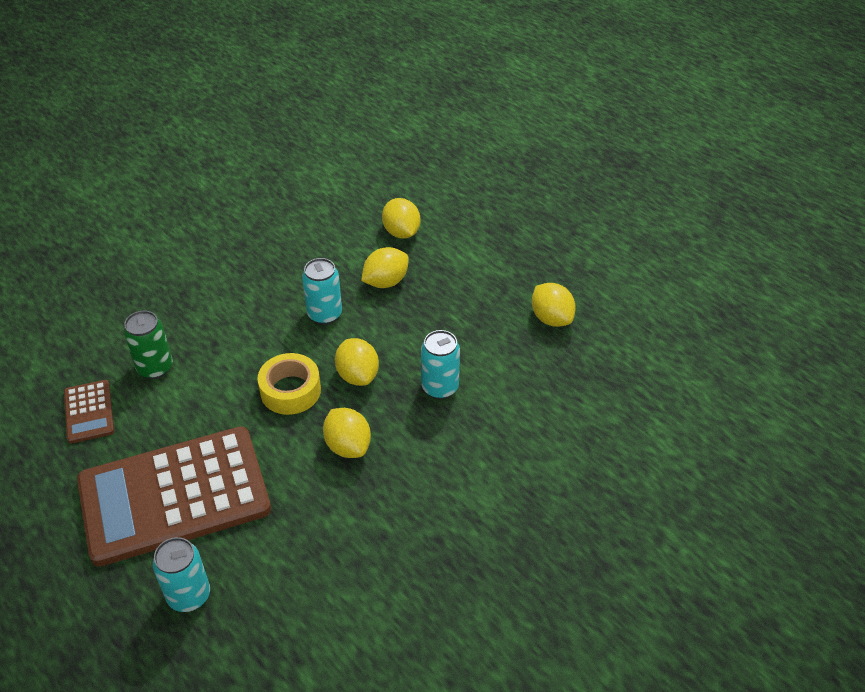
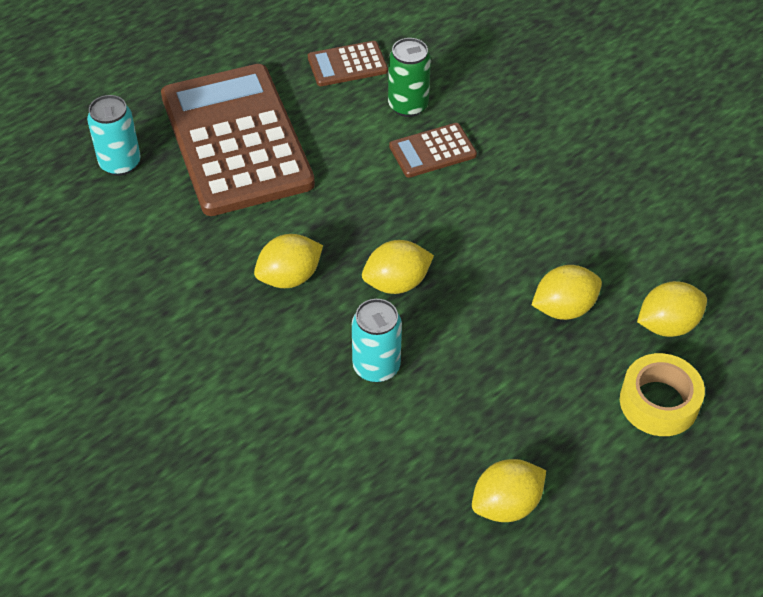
camera: 90 degrees right, 5 degrees up
yellow tape [257,353,321,415] -> yellow tape moved to [620,353,705,436]
turquoise can [302,258,342,325] -> none
yellow lemon [361,247,409,288] -> yellow lemon turned 75 degrees counterclockwise [532,265,602,320]
none -> brown calculator [389,123,477,178]

